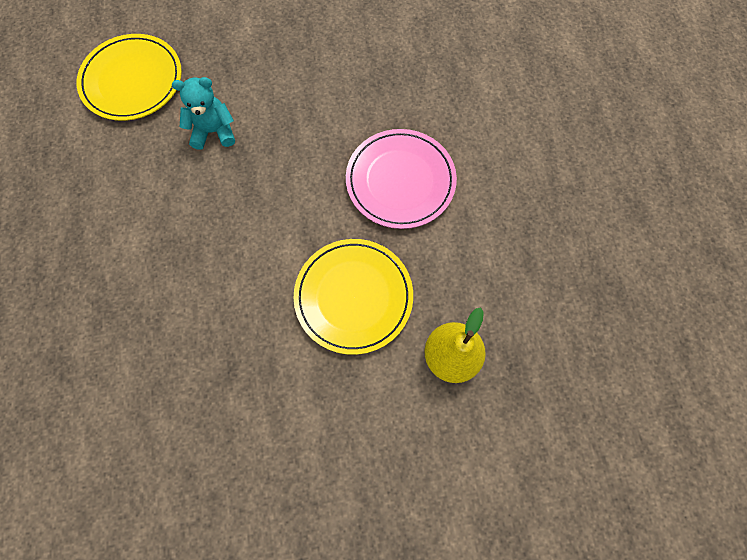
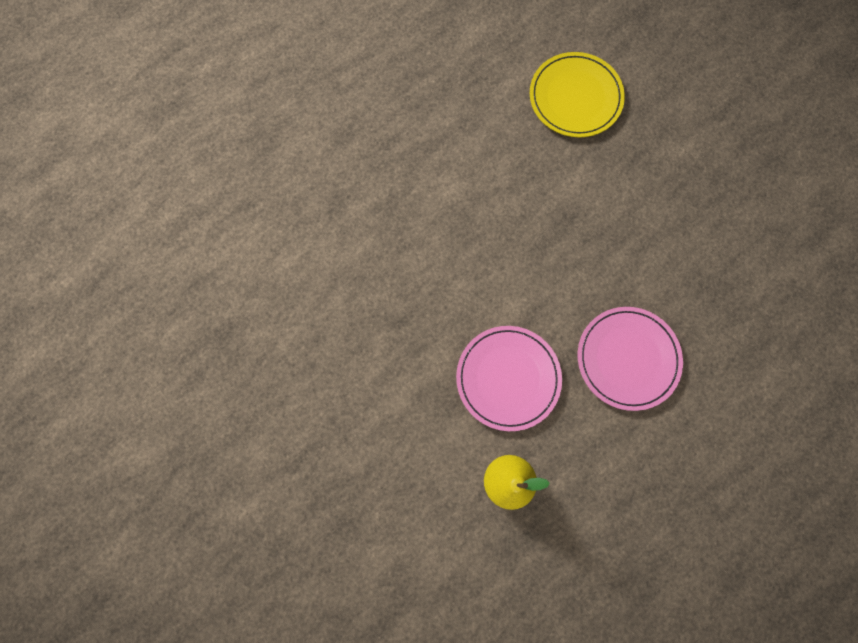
camera: 60 degrees right, 5 degrees up
turquoise teddy bear [172,77,235,150] -> none
yellow plate [294,239,413,355] -> pink plate [456,326,562,431]

